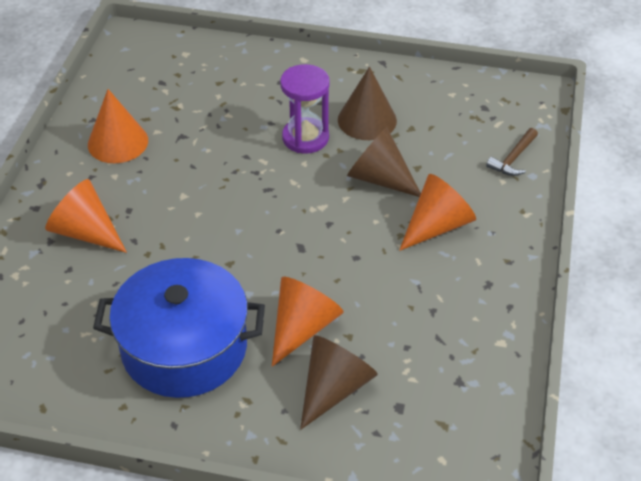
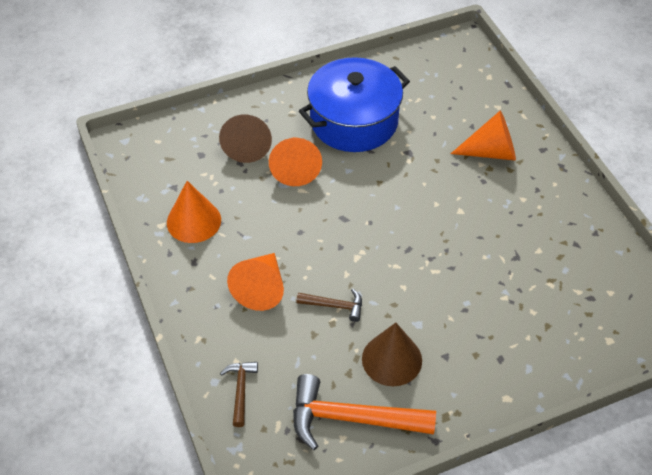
camera: 145 degrees right, 5 degrees up
orange cone [88,89,148,163] -> orange cone moved to [167,181,221,243]
purple hourglass [280,64,330,154] -> none
brown cone [347,127,421,197] -> brown hammer [296,289,362,322]
none -> orange hammer [293,374,436,450]

